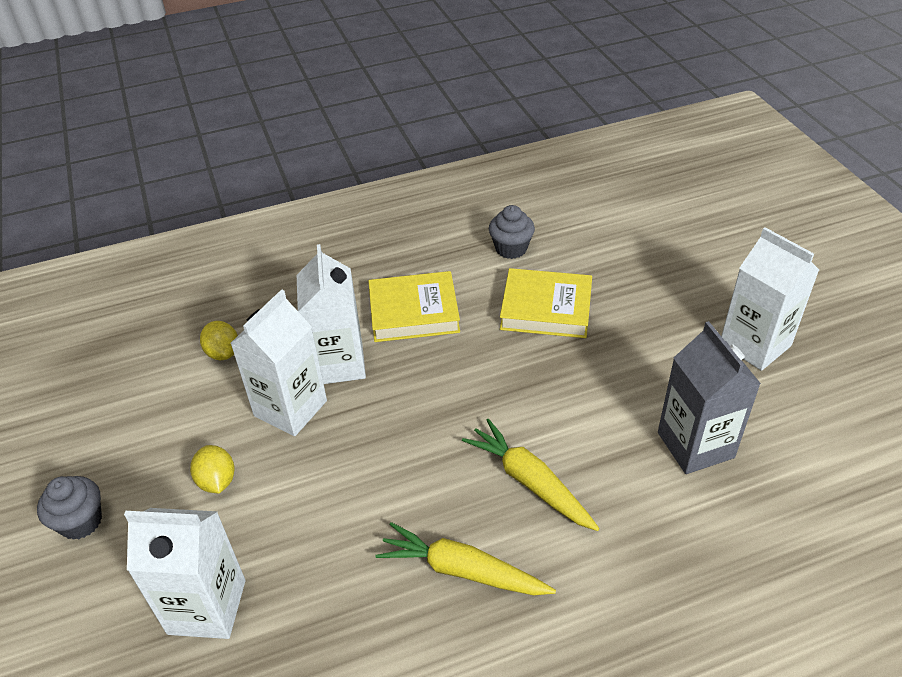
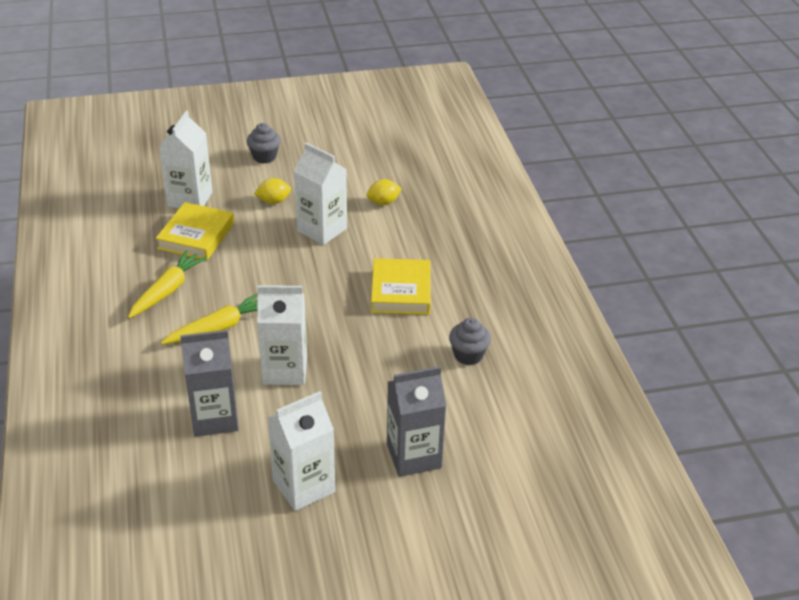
camera: 95 degrees right, 5 degrees down
white carton [297,244,366,384] -> white carton moved to [257,285,307,385]
yellow book [500,268,592,338] -> yellow book moved to [156,202,234,260]
none -> grey carton [387,366,447,477]

